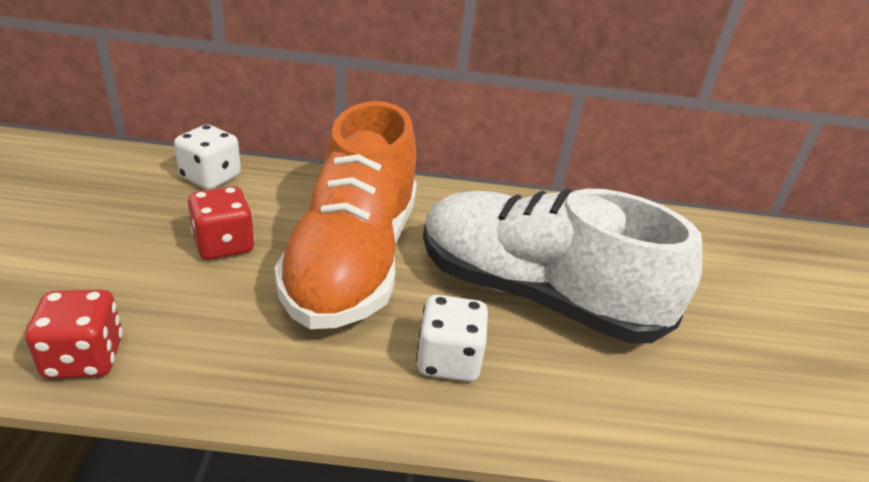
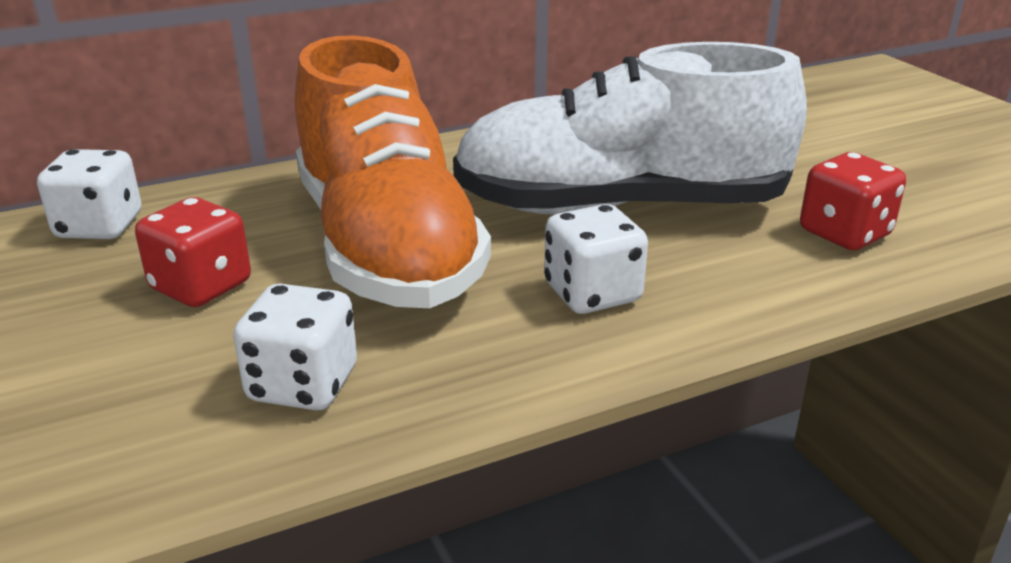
camera: 25 degrees left, 5 degrees down
red dice [25,290,123,379] -> red dice moved to [800,152,906,250]
none -> white dice [233,284,357,410]

